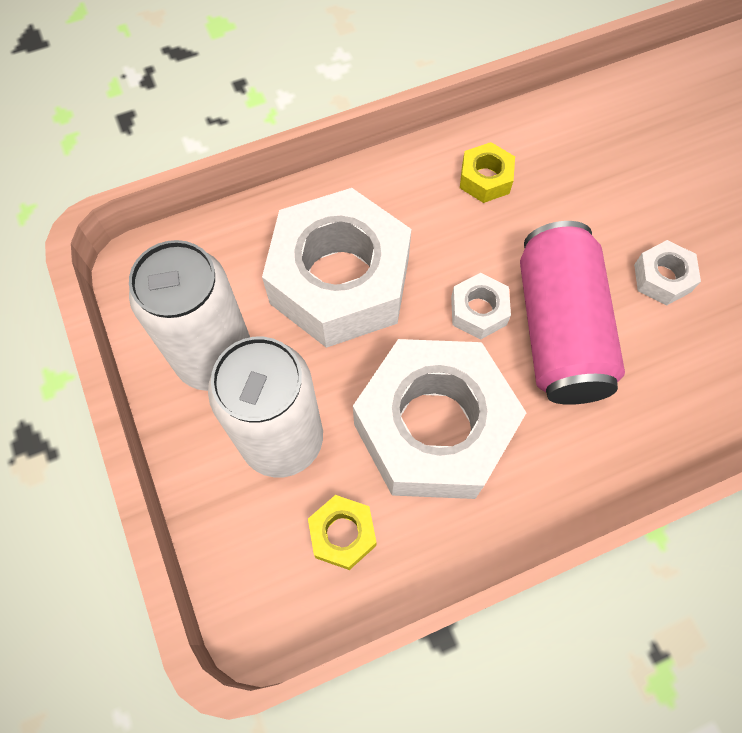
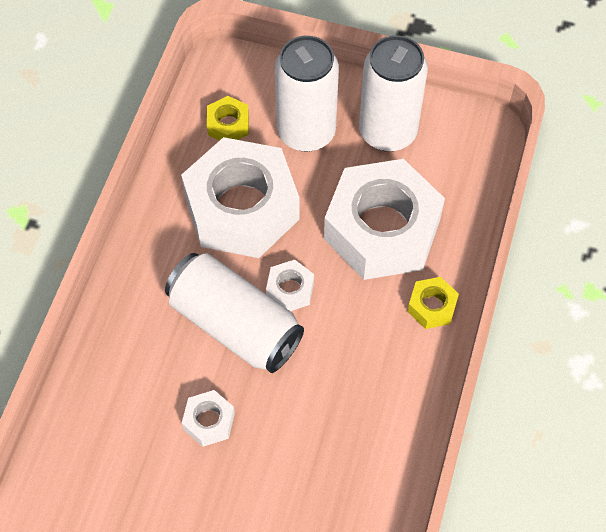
camera: 130 degrees right, 5 degrees down
yellow nut [460,142,515,203] -> yellow nut moved to [407,277,459,329]
pink can [520,221,625,405] -> white can [165,253,304,373]

